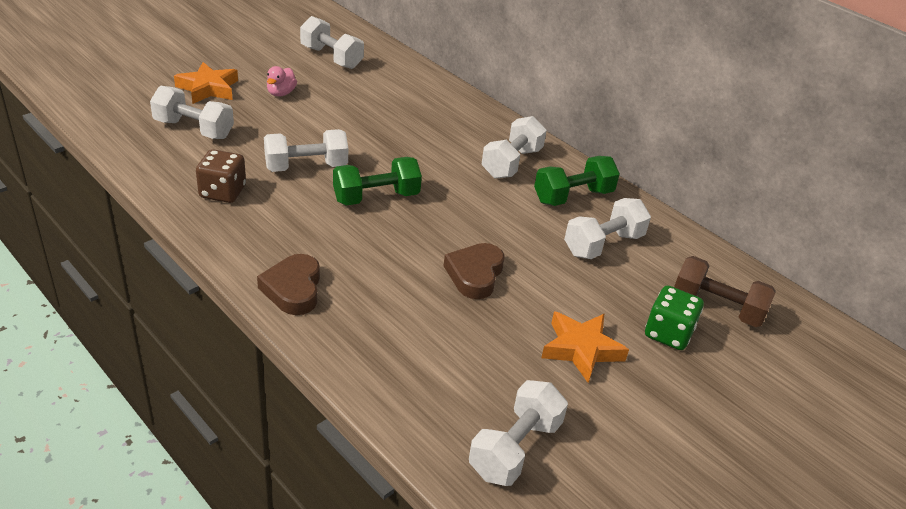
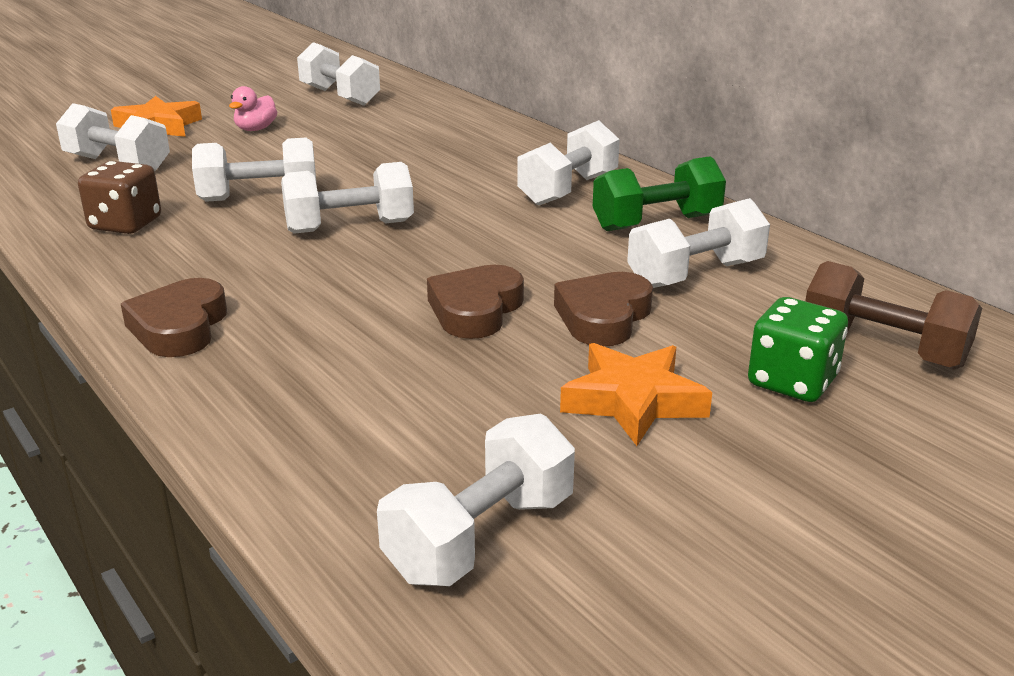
camera: 10 degrees right, 10 degrees down
green dumbbell [333,157,422,206] -> white dumbbell [281,162,414,234]
none -> brown heart [554,272,653,346]

